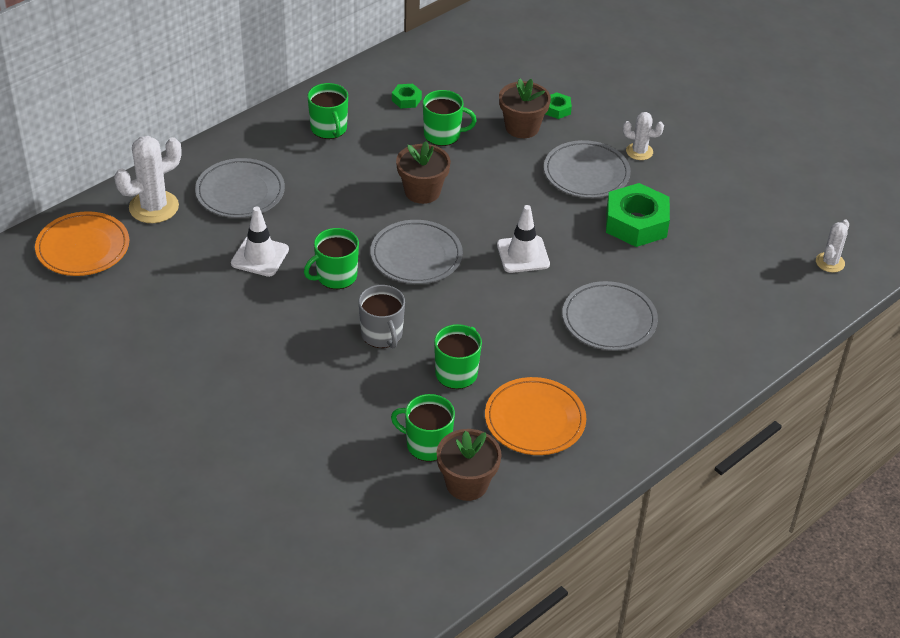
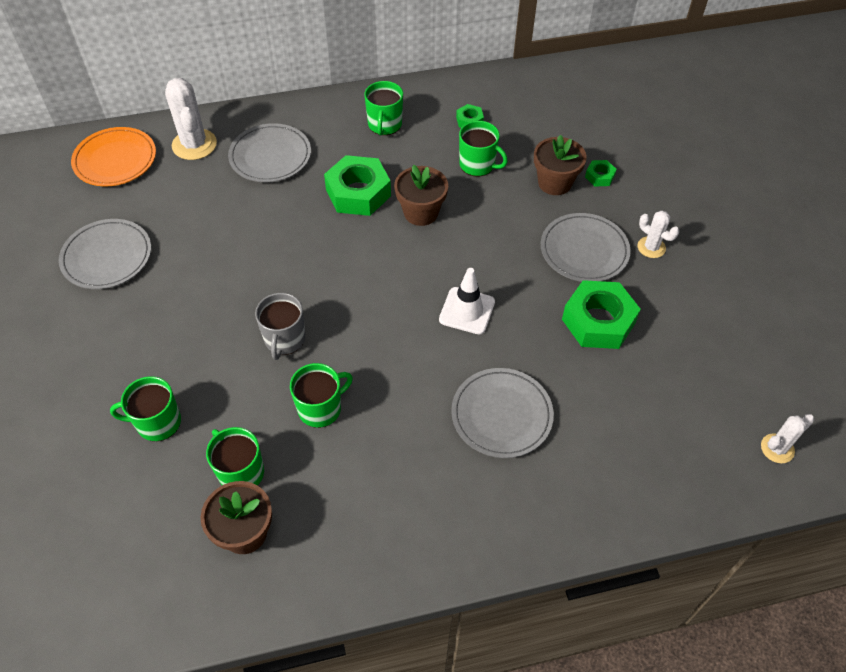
camera: 30 degrees right, 10 degrees up
white cactus [114,136,181,223] -> white cactus turned 75 degrees clockwise [165,78,217,160]
white traffic cone [231,206,289,277] -> none
green mug [304,228,359,289] -> green mug moved to [110,376,181,441]
grey plate [370,220,463,284] -> grey plate moved to [59,219,151,289]
orange plate [485,377,586,455] -> none
none -> green nut [324,155,391,216]

